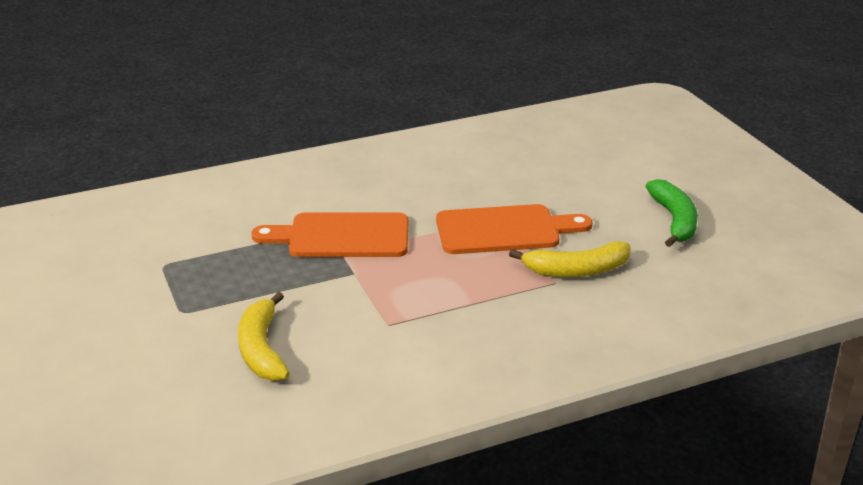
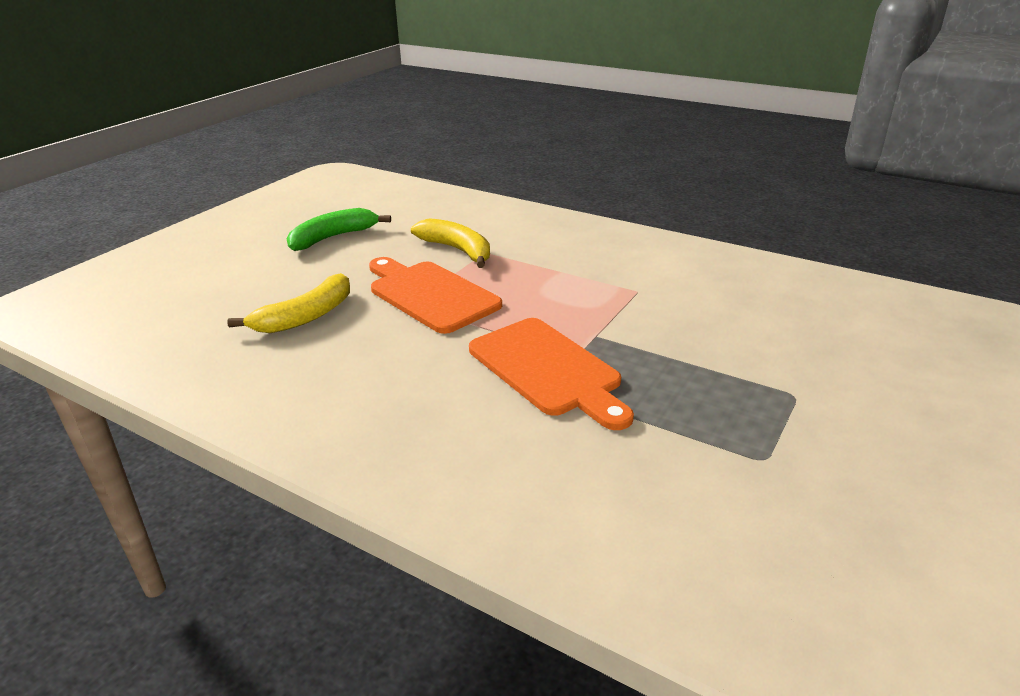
camera: 125 degrees left, 0 degrees up
yellow banana [238,292,290,381] -> yellow banana moved to [227,273,350,333]

